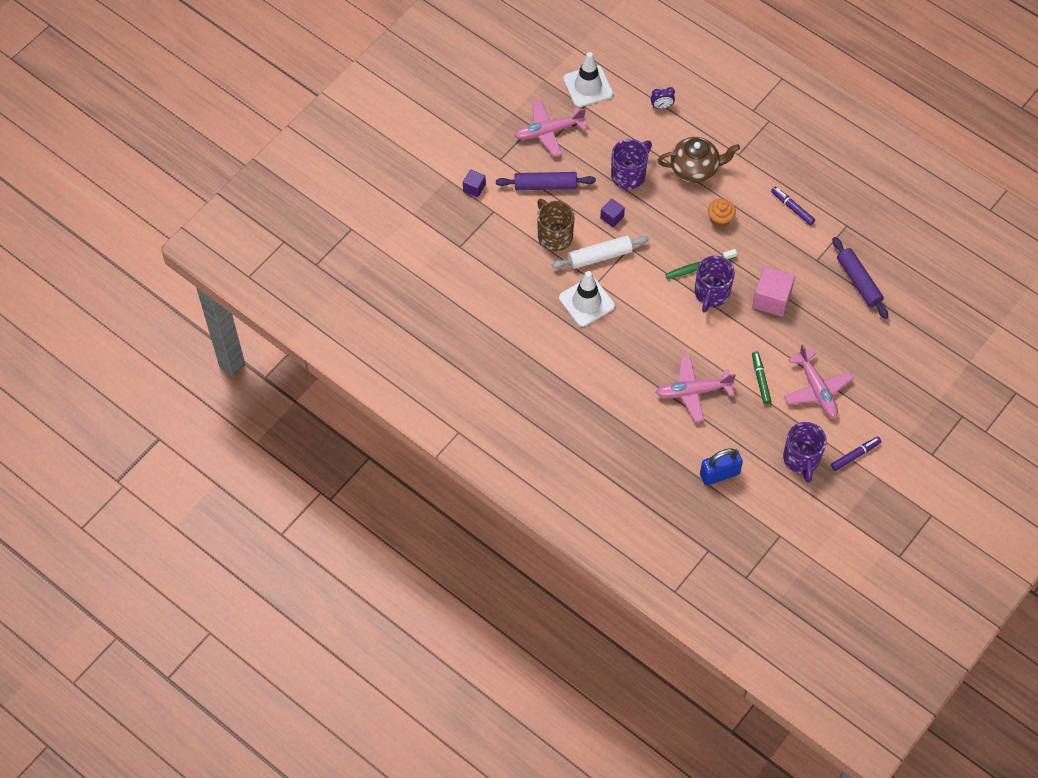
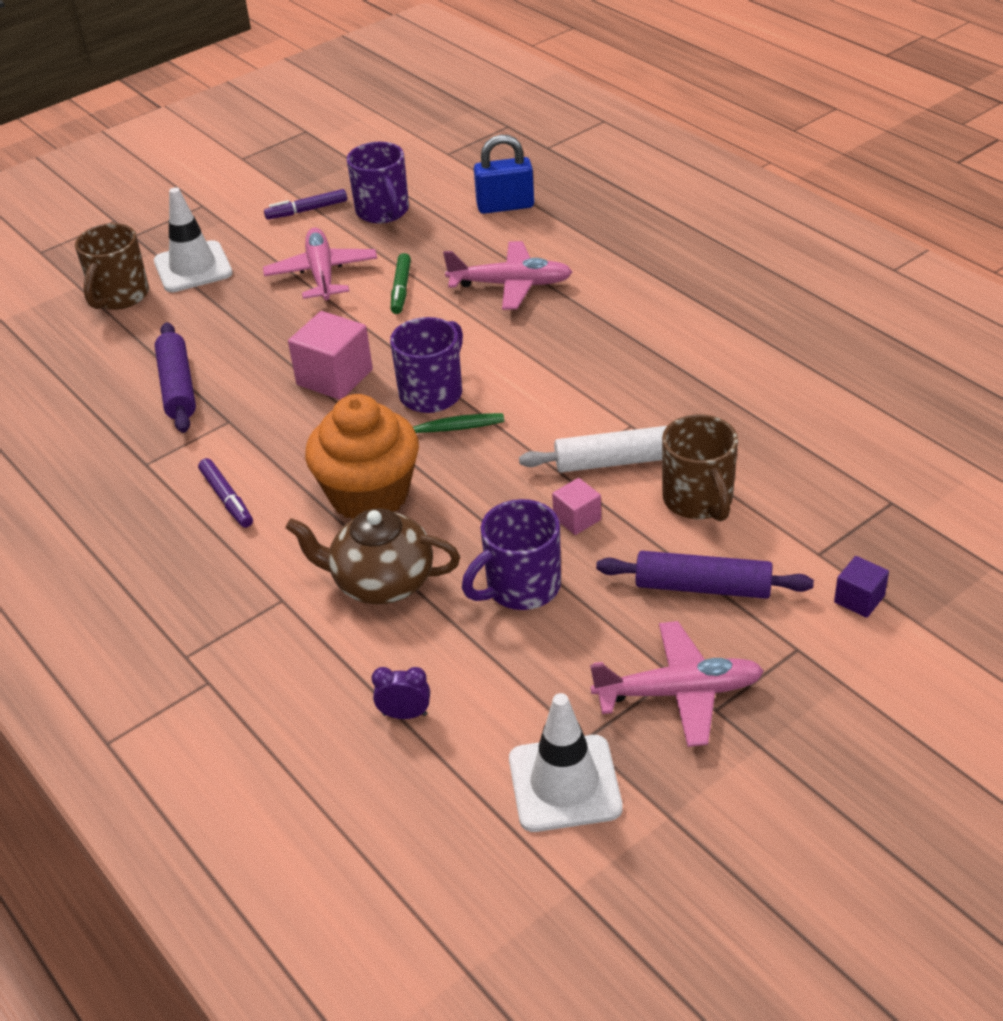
camera: 165 degrees left, 20 degrees down
white traffic cone [559,271,615,327] -> white traffic cone moved to [154,187,233,292]
purple cube [600,198,625,227] -> pink cube [552,478,601,535]
orange cupcake [708,199,736,227] -> orange cupcake [305,394,419,519], size x2.04
purple mug [783,422,827,483] -> purple mug turned 150 degrees clockwise [347,142,409,223]
none -> brown mug [75,223,149,310]

